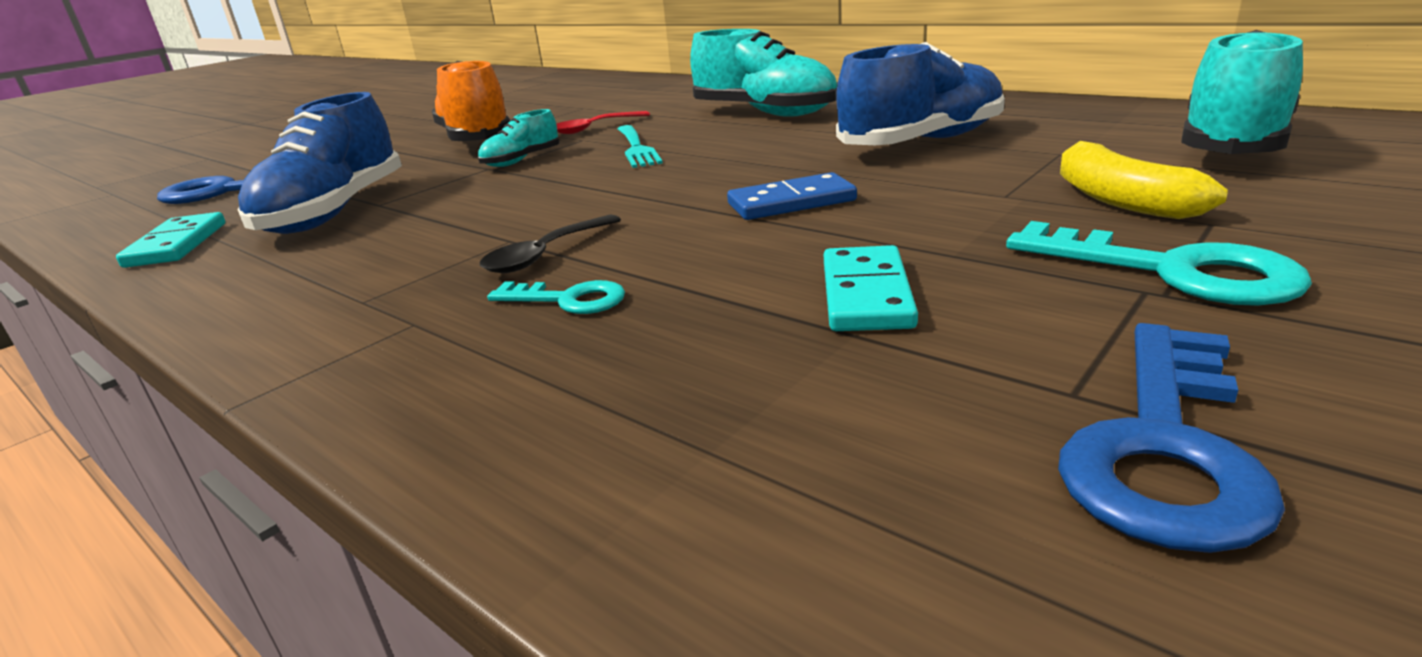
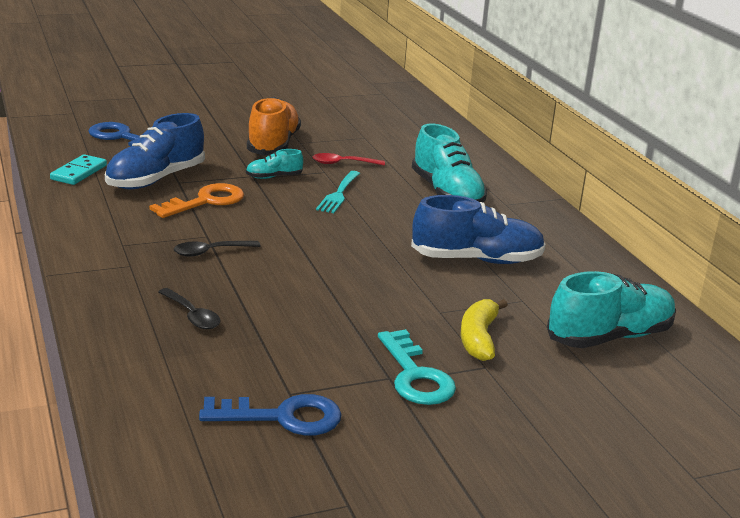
camera: 25 degrees right, 0 degrees up
turquoise key [487,280,625,314] -> none
blue domino [727,172,857,220] -> none
turquoise domino [824,245,918,331] -> none
blue key [1058,323,1285,553] -> blue key turned 150 degrees counterclockwise [199,394,341,436]
none -> orange key [149,183,244,218]
none -> black spoon [158,288,221,329]

